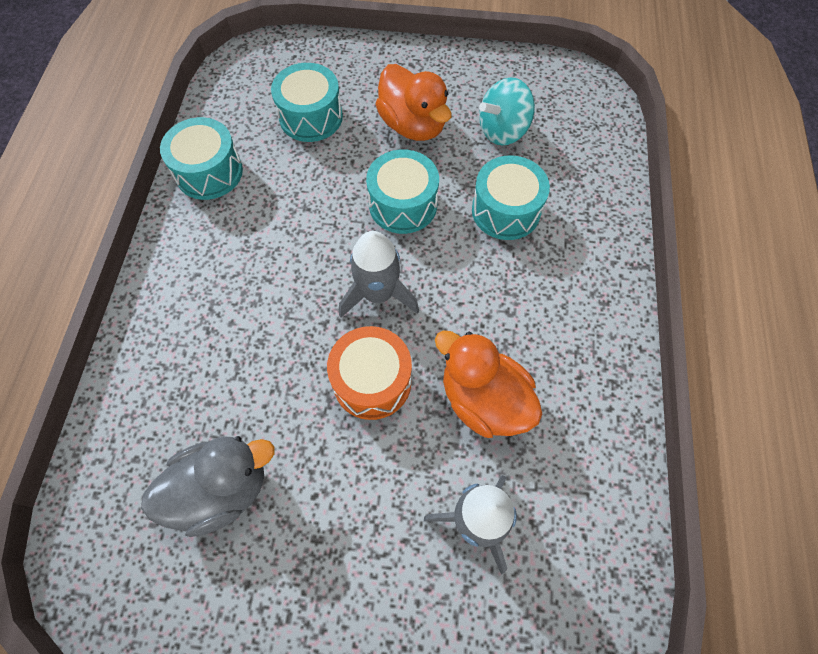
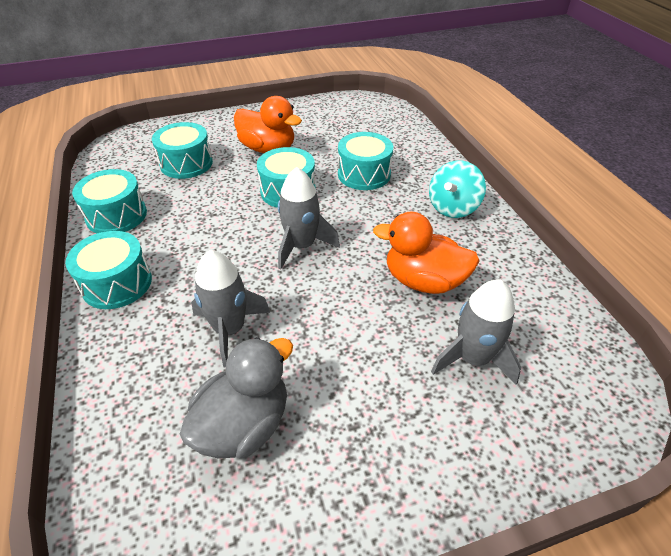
camera: 25 degrees left, 20 degrees down
orange drum [327,326,412,420] -> none
turquoise spinning top [479,78,535,145] -> turquoise spinning top moved to [429,160,486,218]
none -> turquoise drum [65,231,152,309]
none -> grey rocket [191,250,270,367]

